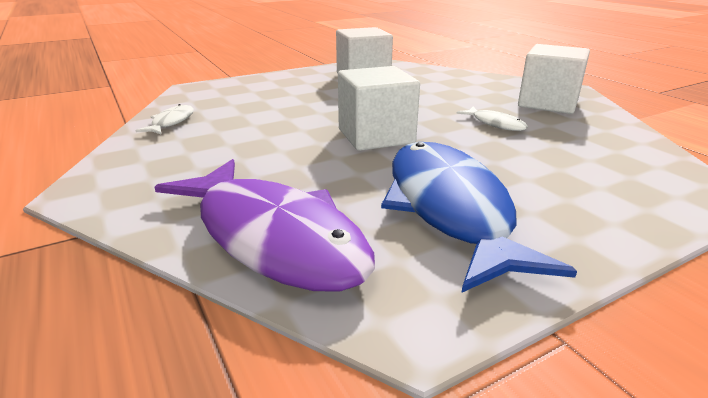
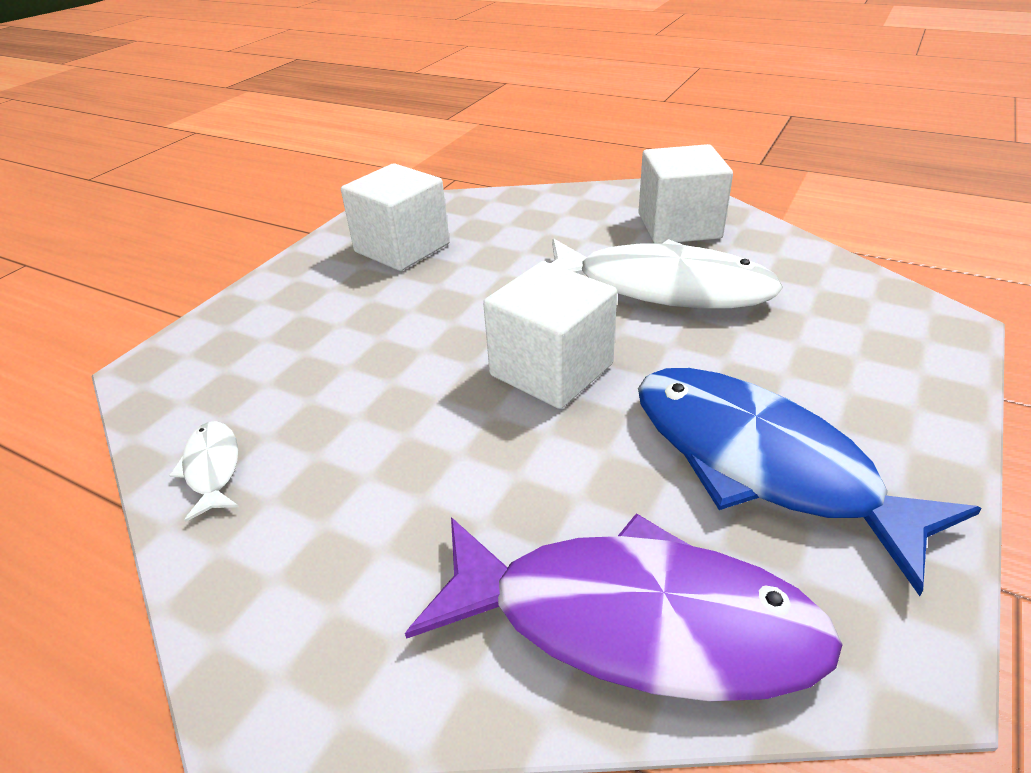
camera: 30 degrees left, 10 degrees up
white fish [457,107,528,131] -> white fish [551,238,783,308], size x2.39

